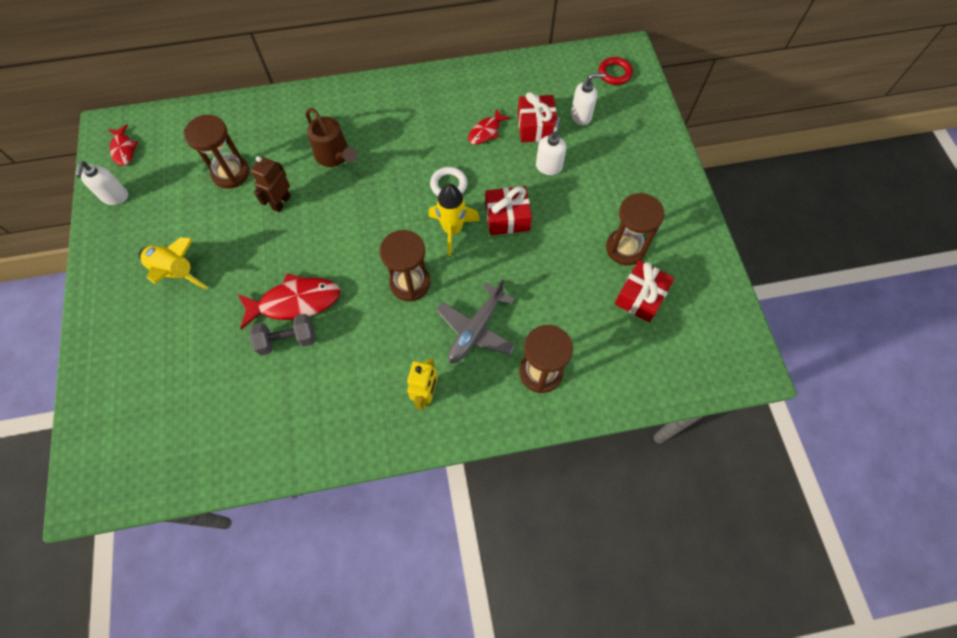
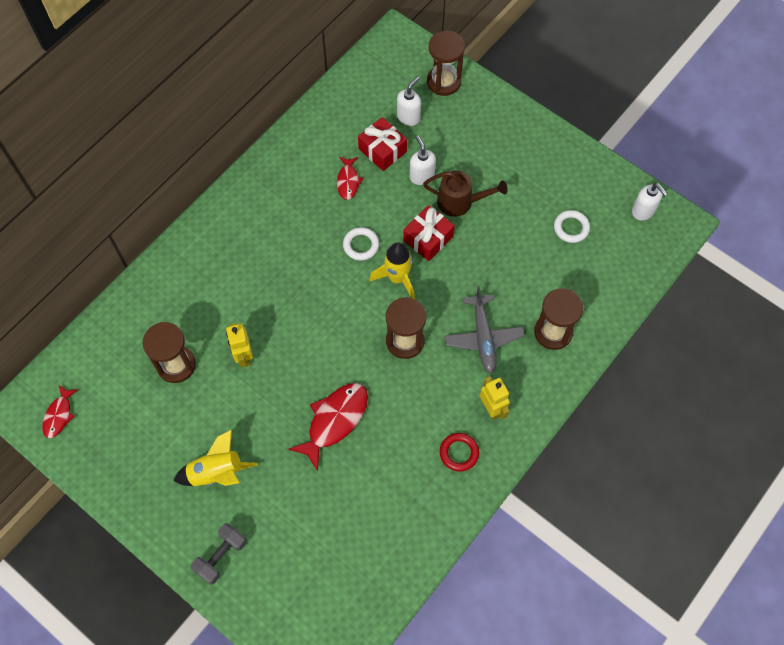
camera: 40 degrees left, 0 degrees up
white soap dispenser [76,161,128,205] -> white soap dispenser moved to [632,183,668,220]
red fish [108,124,138,166] -> red fish turned 75 degrees clockwise [42,385,78,438]
grey dumbbell [249,314,315,356] -> grey dumbbell moved to [191,523,247,585]
brown robot [250,156,291,212] -> yellow robot [226,323,253,367]
brown watering can [306,108,357,167] -> brown watering can moved to [423,171,508,217]
red ring [599,57,633,85] -> red ring moved to [440,433,479,471]
brown hourglass [606,193,664,265] -> brown hourglass moved to [427,31,465,96]
red gift [615,260,675,322] -> white ring [554,210,590,243]

